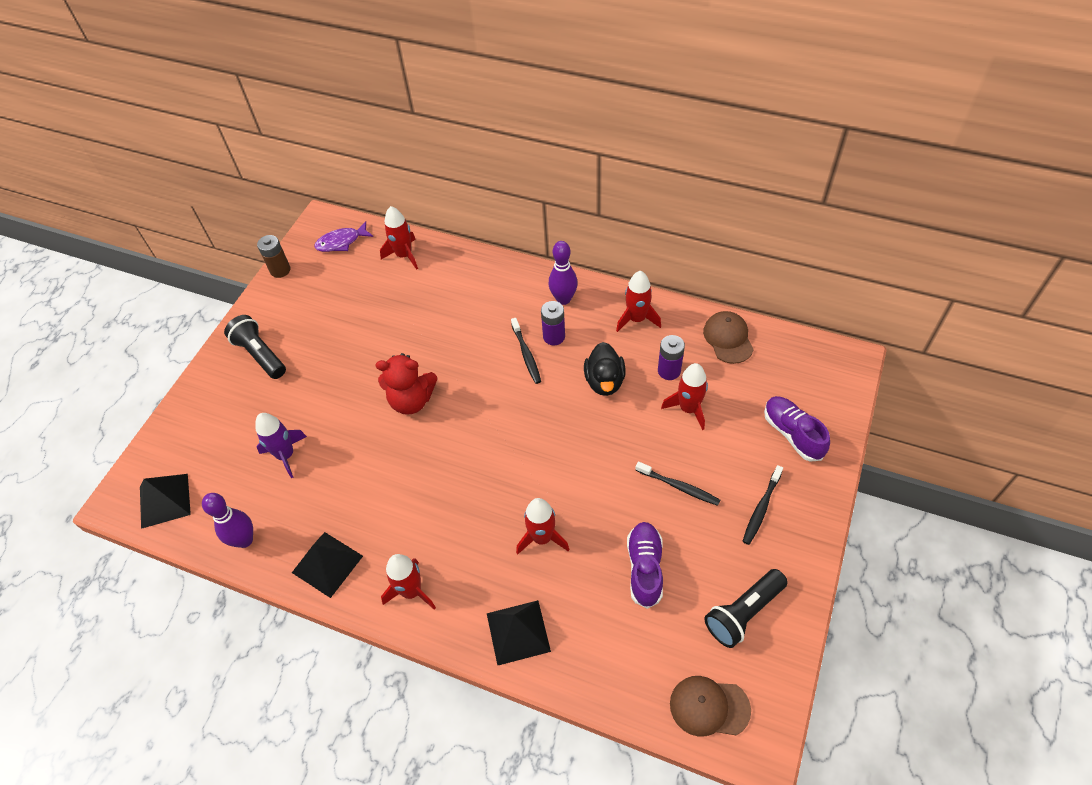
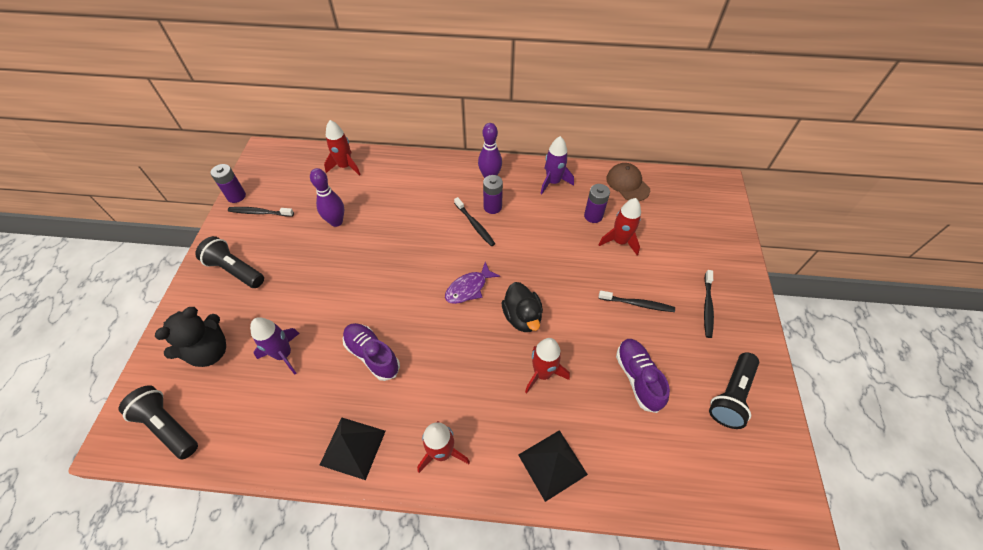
camera: 20 degrees left, 0 degrees up
black pyramid [140,474,191,529] -> black flashlight [119,385,198,459]
purple bowling pin [202,493,253,548] -> purple bowling pin moved to [310,168,344,227]
brown battery [257,235,291,278] -> purple battery [210,164,246,203]
purple fish [315,221,373,252] -> purple fish moved to [445,262,500,304]
red teddy bear [376,353,437,415] -> none
black duck [584,342,626,396] -> black duck moved to [501,282,543,332]
red rocket [616,271,661,332] -> purple rocket [540,136,574,194]
brown cap [670,676,751,737] -> none
purple shoe [764,396,830,462] -> purple shoe moved to [343,323,400,381]
none -> black teddy bear [155,307,226,367]
none -> black toothbrush [228,207,294,217]

